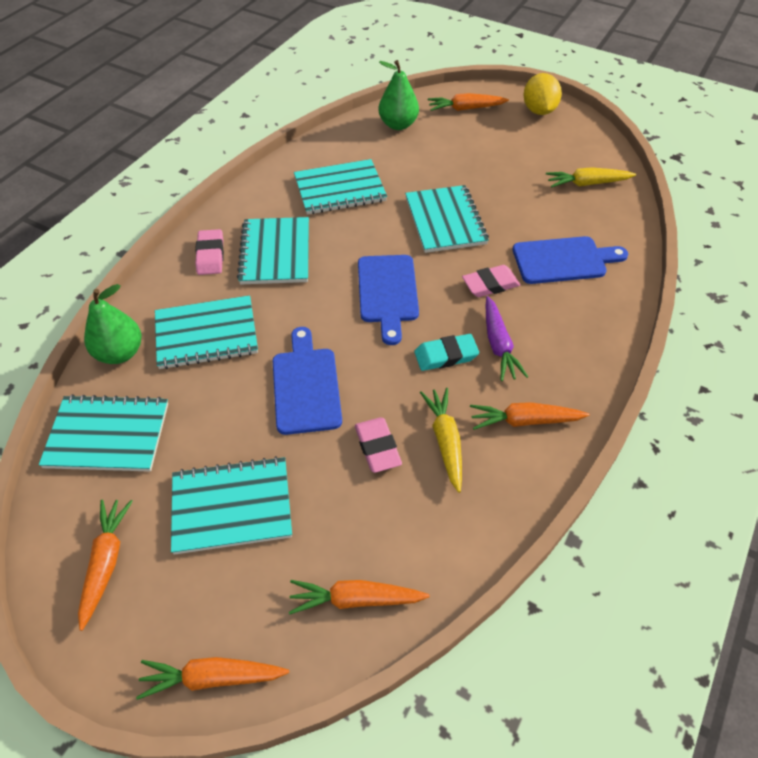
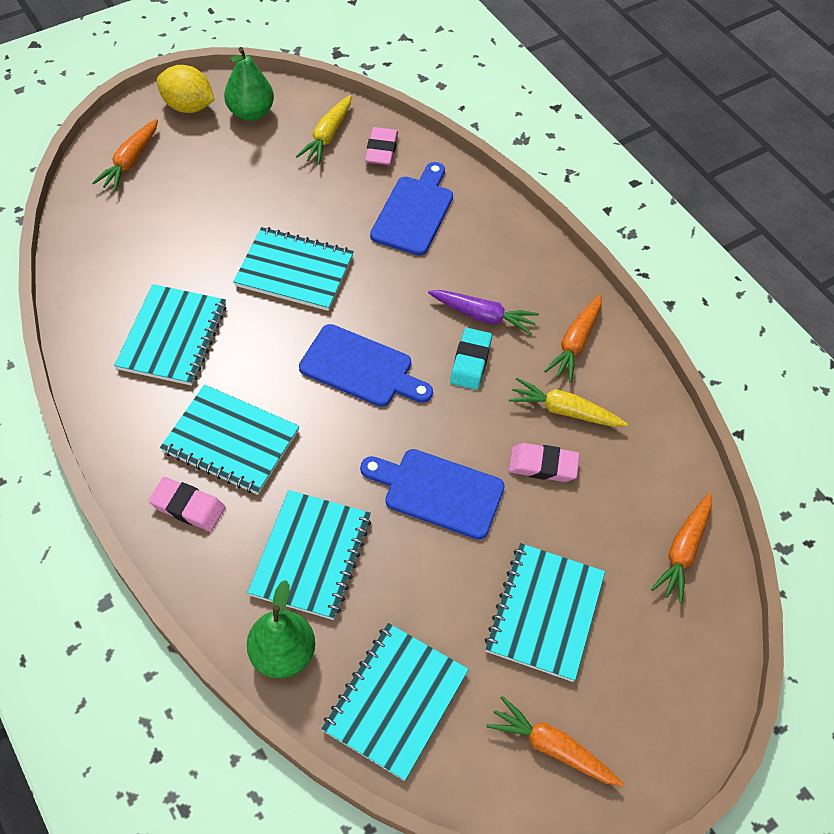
camera: 65 degrees left, 5 degrees up
orange carrot [136,657,289,700] -> none
green pear [378,60,419,130] -> green pear moved to [224,47,274,121]
pink eraser [462,265,520,297] -> pink eraser moved to [365,127,398,165]

